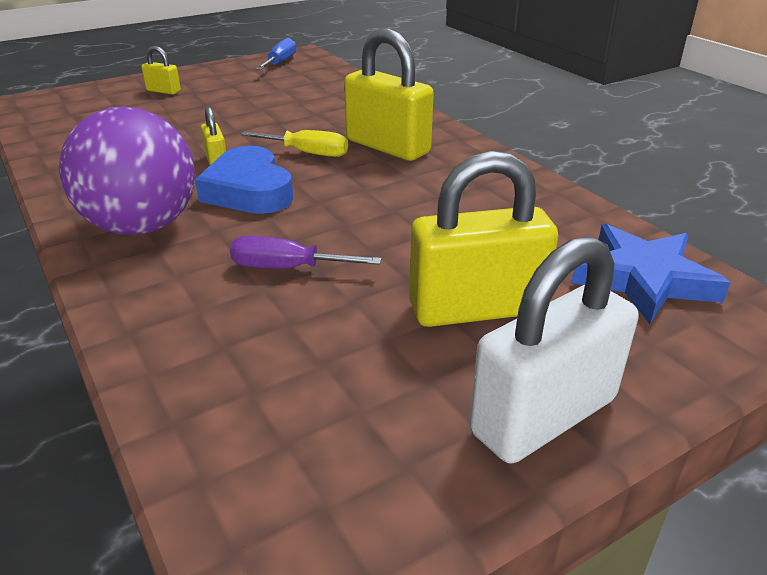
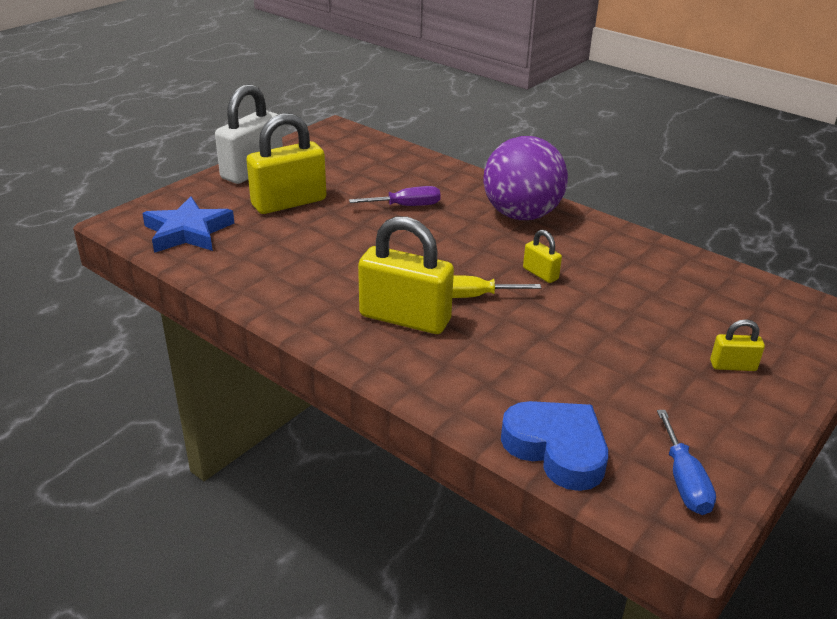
camera: 160 degrees right, 0 degrees up
blue heart [195,146,293,214] -> blue heart moved to [501,401,608,491]

